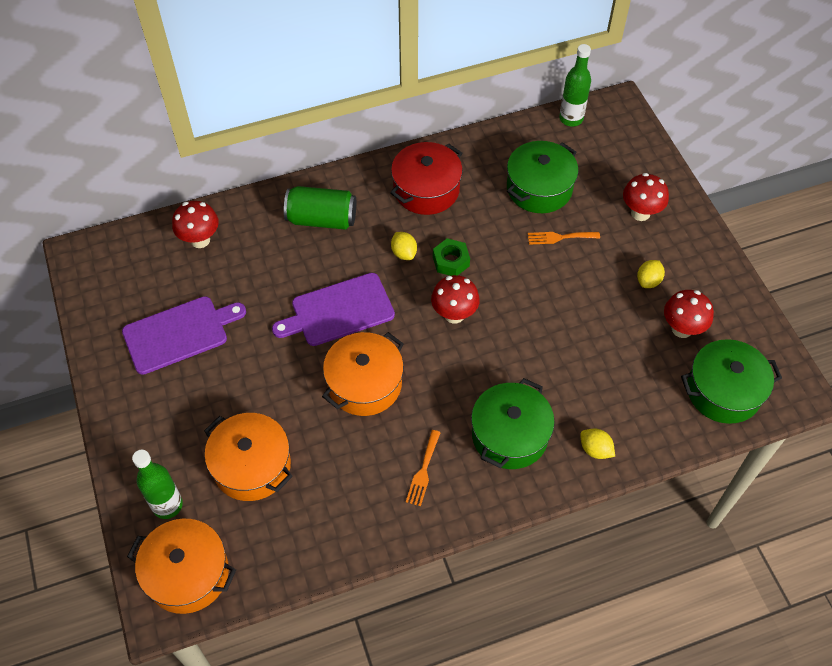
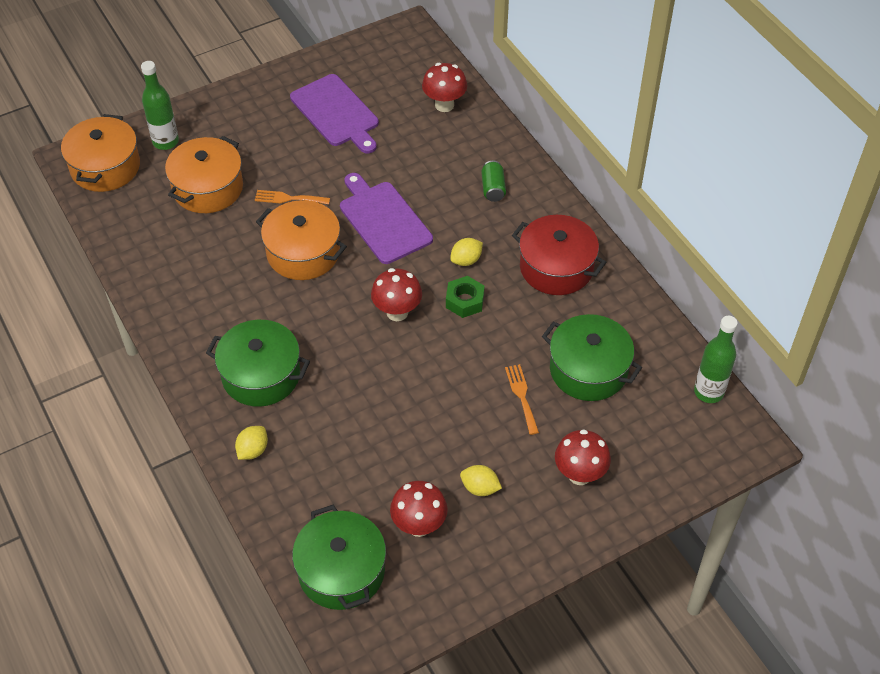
camera: 80 degrees right, 5 degrees down
green can [284,186,356,230] -> green can [481,161,506,202], size x0.55
orange fork [406,430,441,506] -> orange fork moved to [255,190,330,204]

